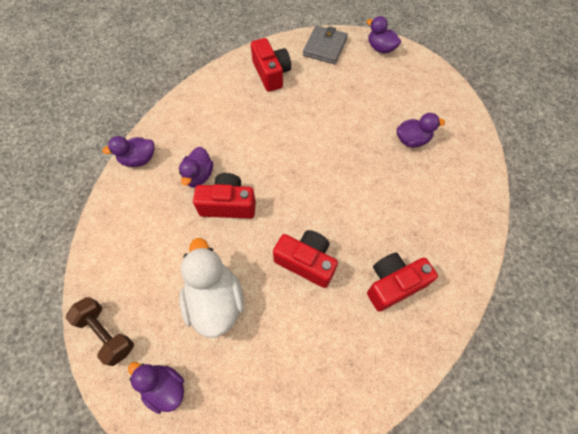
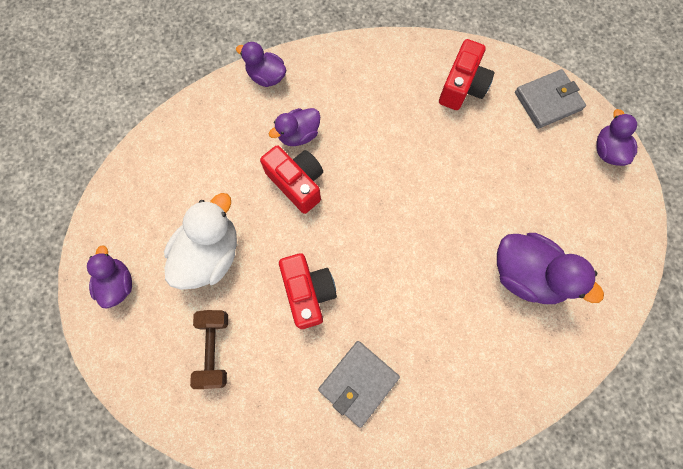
camera: 45 degrees right, 10 degrees up
brown dumbbell [66,297,134,366] -> brown dumbbell moved to [190,310,228,389]
red camera [367,252,438,312] -> grey wallet [318,341,400,428]
purple duck [397,113,445,148] -> purple duck [497,233,604,304], size x1.65

